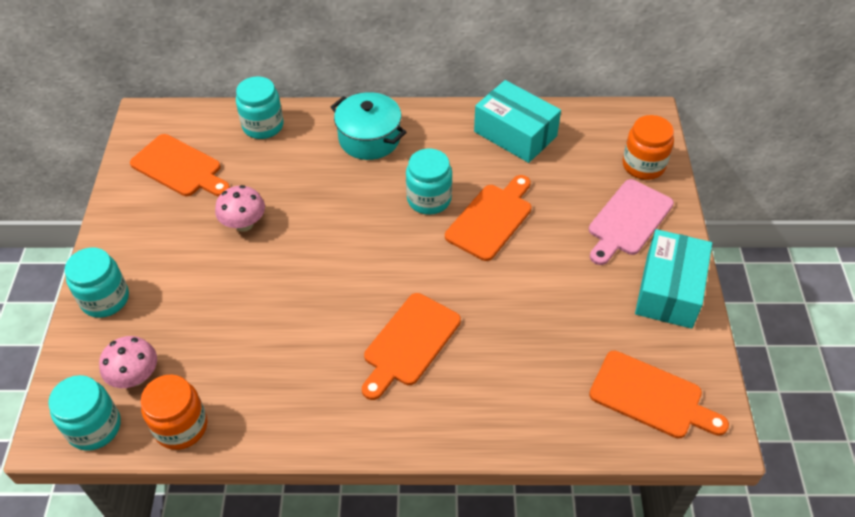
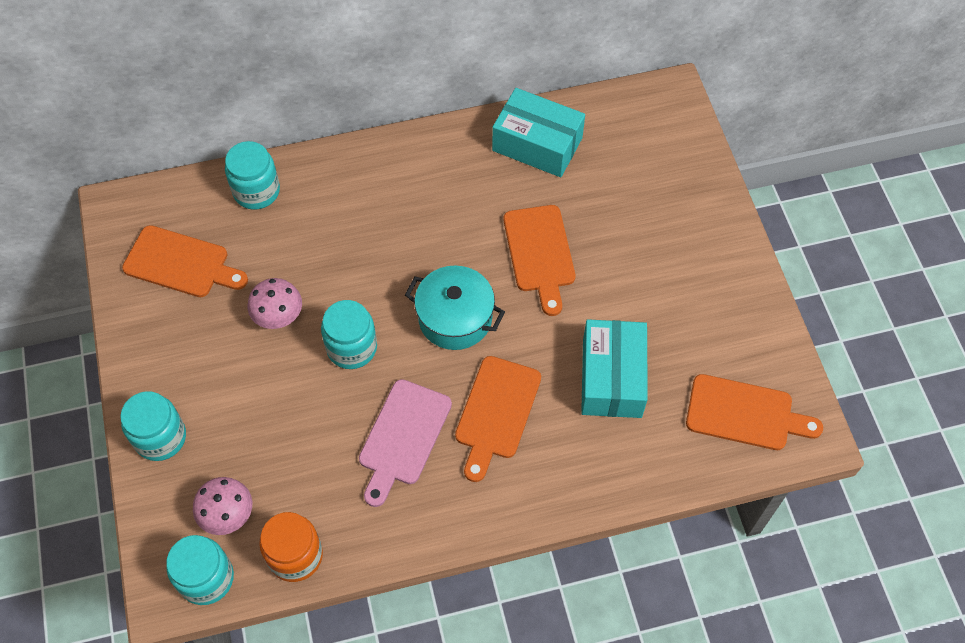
camera: 15 degrees left, 10 degrees up
turquoise pot [331,92,407,160] -> turquoise pot moved to [405,266,505,350]
turquoise jar [406,149,452,215] -> turquoise jar moved to [321,300,377,369]
orange cutting board [445,175,531,261] -> orange cutting board turned 150 degrees clockwise [503,205,575,316]
pink cutting board [589,179,674,265] -> pink cutting board moved to [359,379,452,507]
orange jar [623,115,674,180] -> none
turquoise box [635,229,712,329] -> turquoise box moved to [581,319,648,418]

